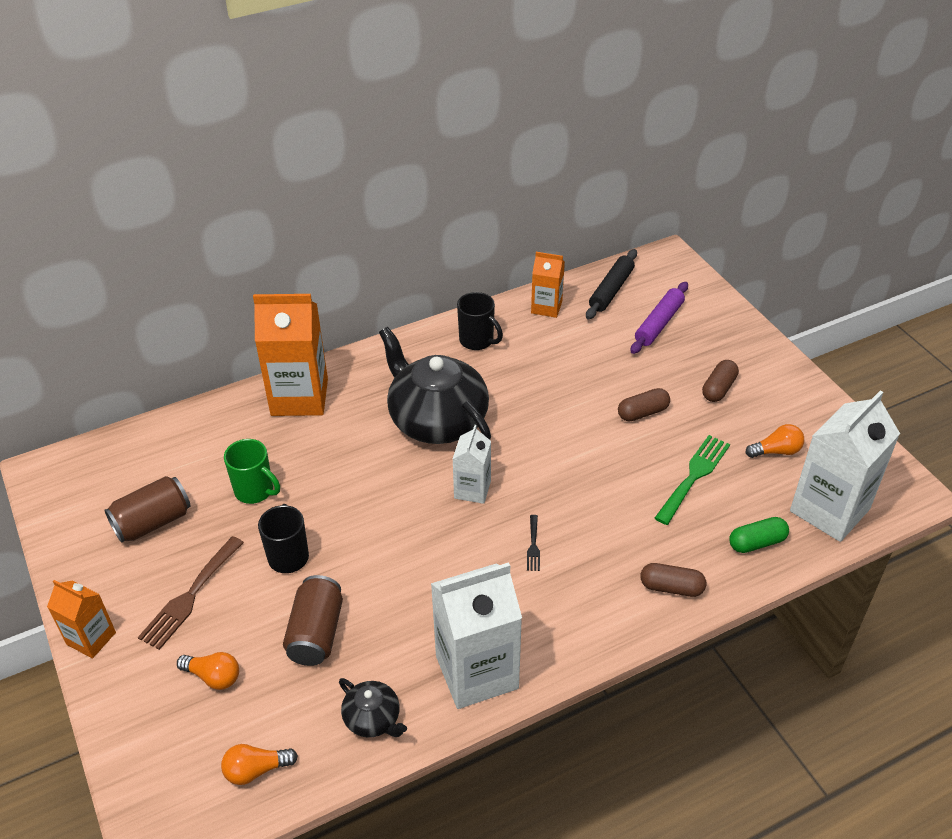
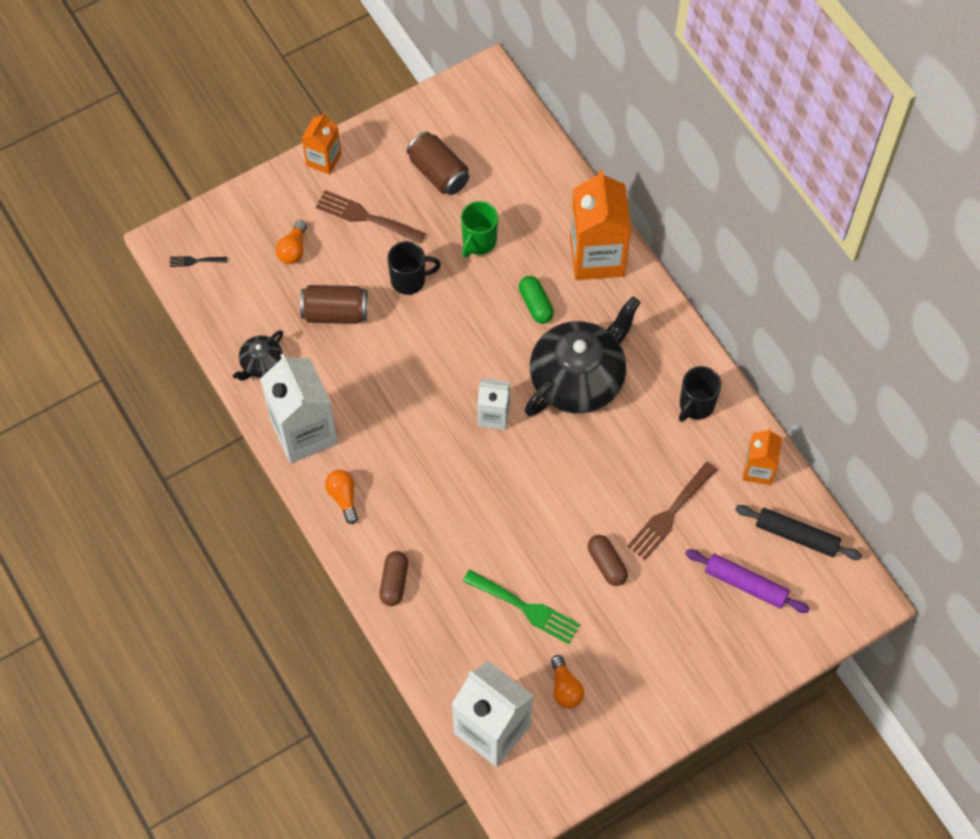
camera: 85 degrees right, 20 degrees up
orange light bulb [221,744,298,785] -> orange light bulb moved to [325,470,358,524]
black fork [527,515,540,571] -> black fork moved to [170,256,227,267]
brown capsule [702,360,739,402] -> none
green capsule [729,517,789,553] -> green capsule moved to [519,276,554,324]
none -> brown fork [627,462,717,560]

